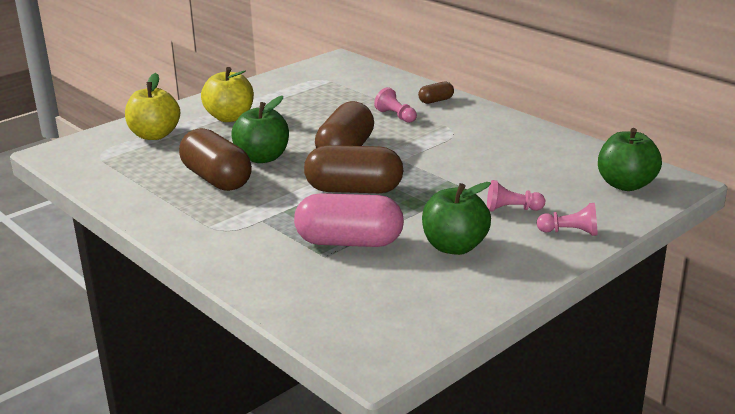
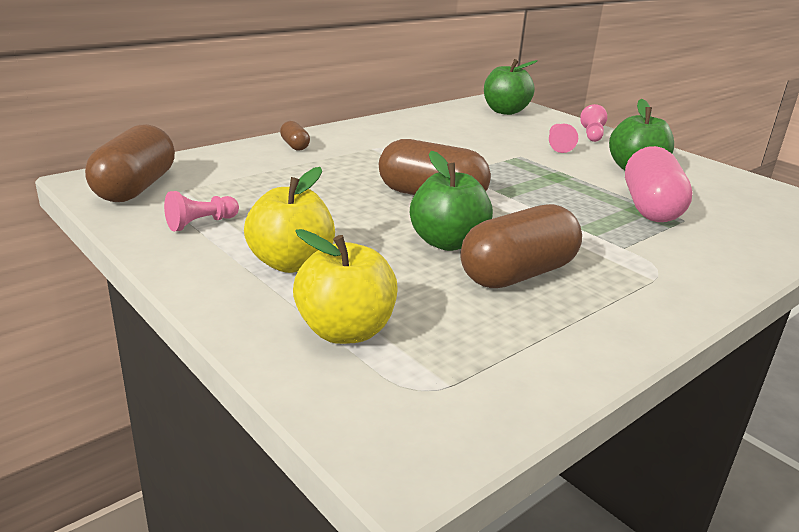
camera: 90 degrees left, 0 degrees up
brown capsule [304,145,403,193] -> brown capsule moved to [85,124,175,202]
pink pawn [374,87,417,123] -> pink pawn moved to [164,191,239,231]

